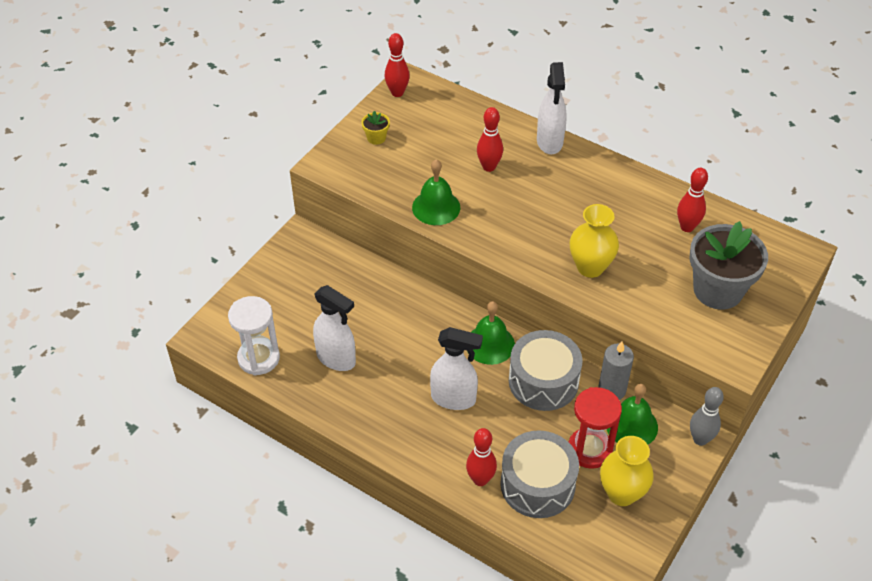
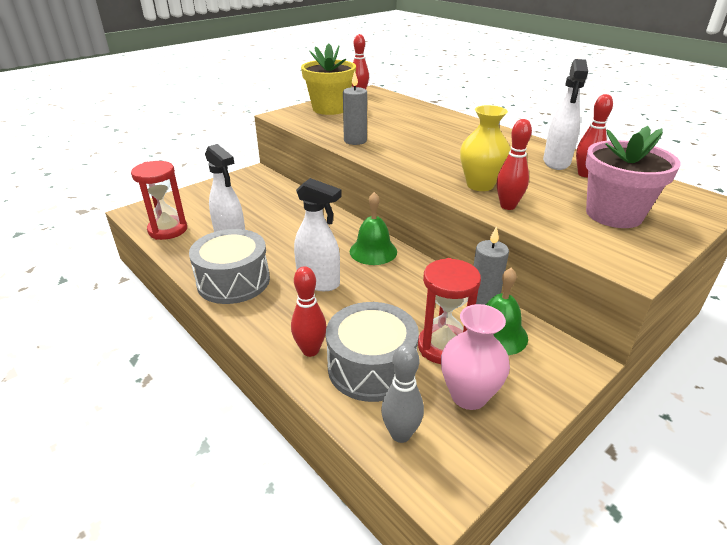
camera: 15 degrees right, 15 degrees down
white hourglass [228,296,280,376] -> red hourglass [131,161,187,240]
yellow flower pot [362,111,390,145] -> yellow flower pot [301,44,356,115], size x2.37
green bell [412,159,460,225] -> grey candle [343,71,367,145]
red bowling pin [477,107,503,172] -> red bowling pin moved to [497,119,532,210]
grey drum [509,330,583,411] -> grey drum moved to [189,229,270,304]
white spray bottle [537,62,567,154] -> white spray bottle moved to [543,59,588,170]
yellow vase [600,436,654,506] -> pink vase [441,304,510,410]
grey flower pot [690,221,768,310] -> pink flower pot [585,126,681,228]
grey bowling pin [690,387,724,446] -> grey bowling pin moved to [381,344,424,443]

